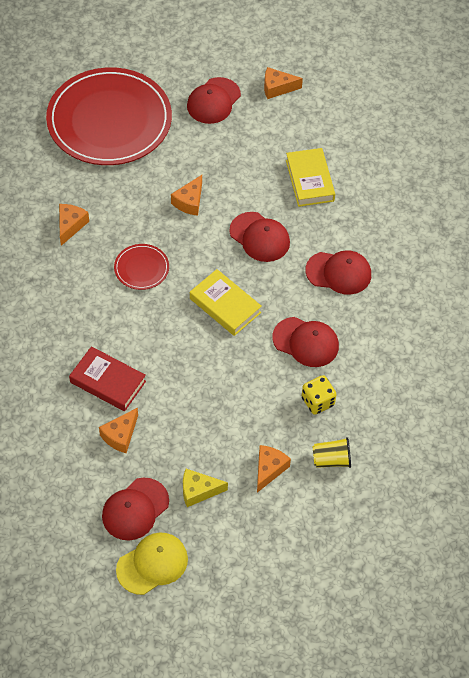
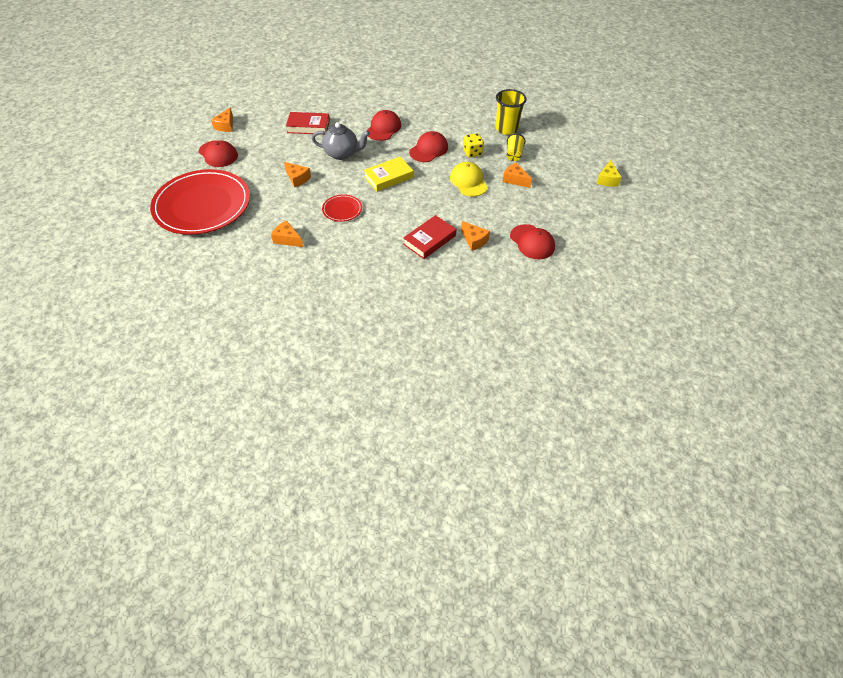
camera: 75 degrees left, 5 degrees down
yellow cap [116,532,188,595] -> yellow cap moved to [450,162,488,197]
yellow cheese [183,469,228,507] -> yellow cheese moved to [597,160,622,187]
red cap [230,212,290,262] -> grey teapot [312,122,370,160]
yellow book [286,148,335,207] -> red book [286,112,330,135]
none -> yellow cup [496,89,526,135]

